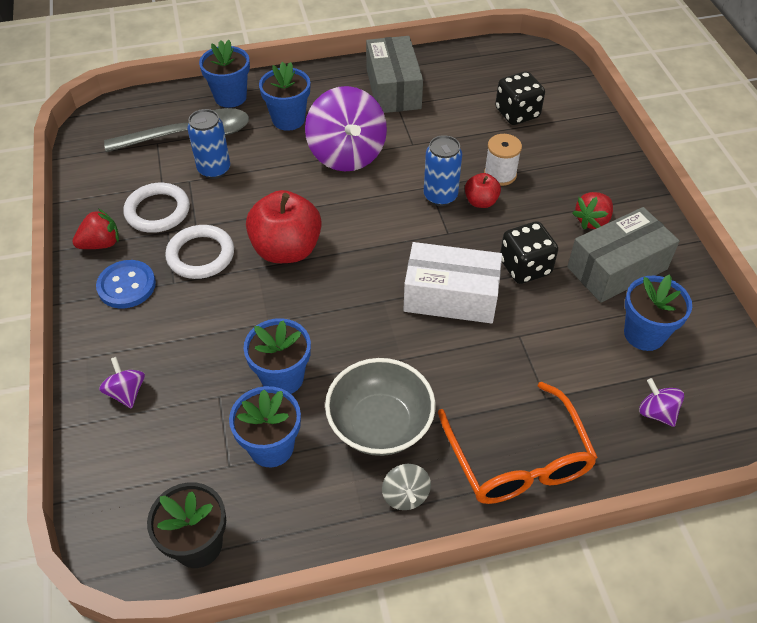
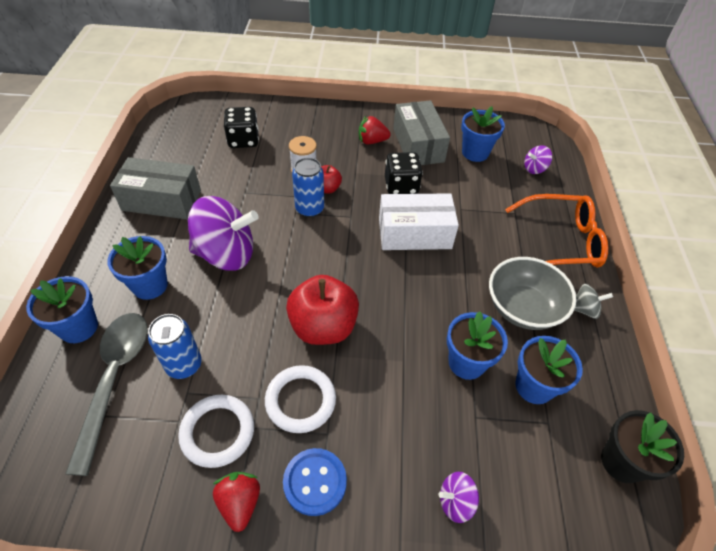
camera: 75 degrees left, 0 degrees up
white box [403,242,502,324] -> white box turned 60 degrees clockwise [379,193,459,250]
red strawberry [572,192,613,229] -> red strawberry turned 120 degrees clockwise [359,116,391,144]

